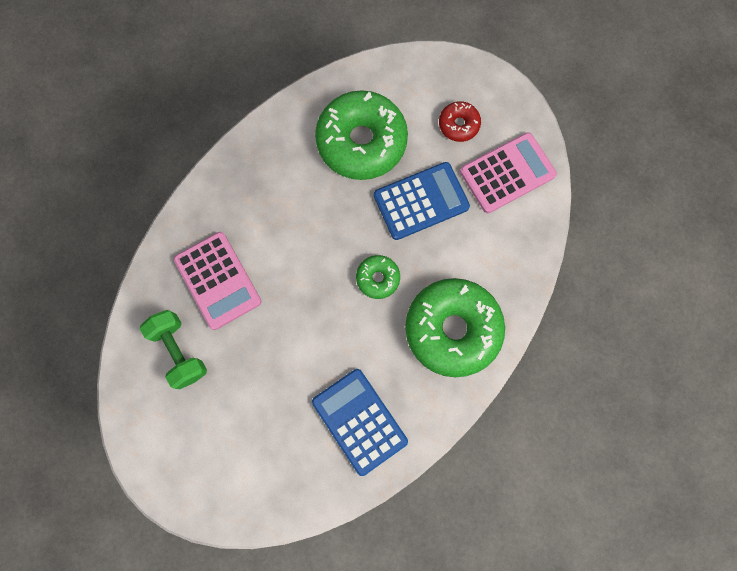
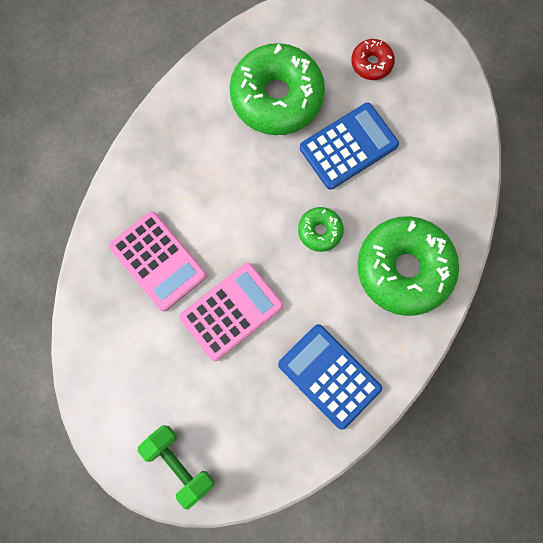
camera: 10 degrees left, 0 degrees up
green dumbbell [140,310,207,389] -> green dumbbell moved to [138,425,214,509]
pink calculator [460,132,557,213] -> pink calculator moved to [179,263,283,361]

